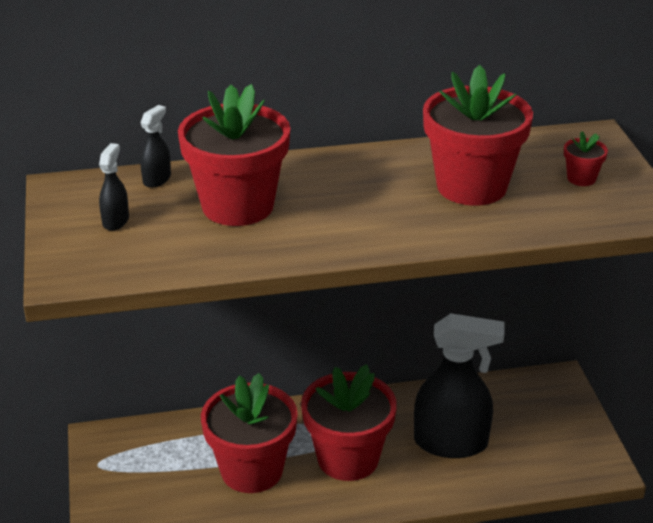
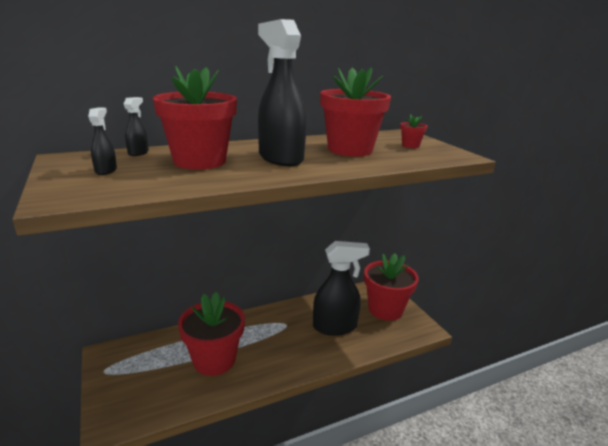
camera: 15 degrees left, 10 degrees down
red flower pot [301,364,397,481] -> red flower pot moved to [364,253,419,321]
none -> black spray bottle [258,19,306,166]

